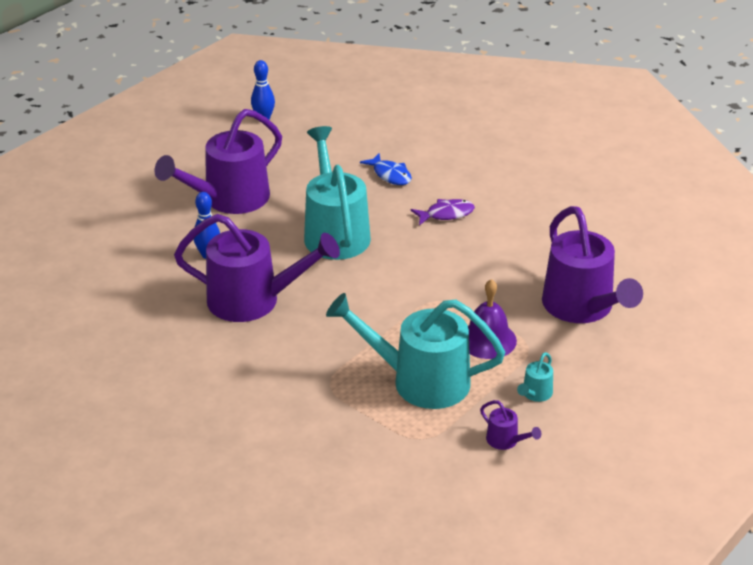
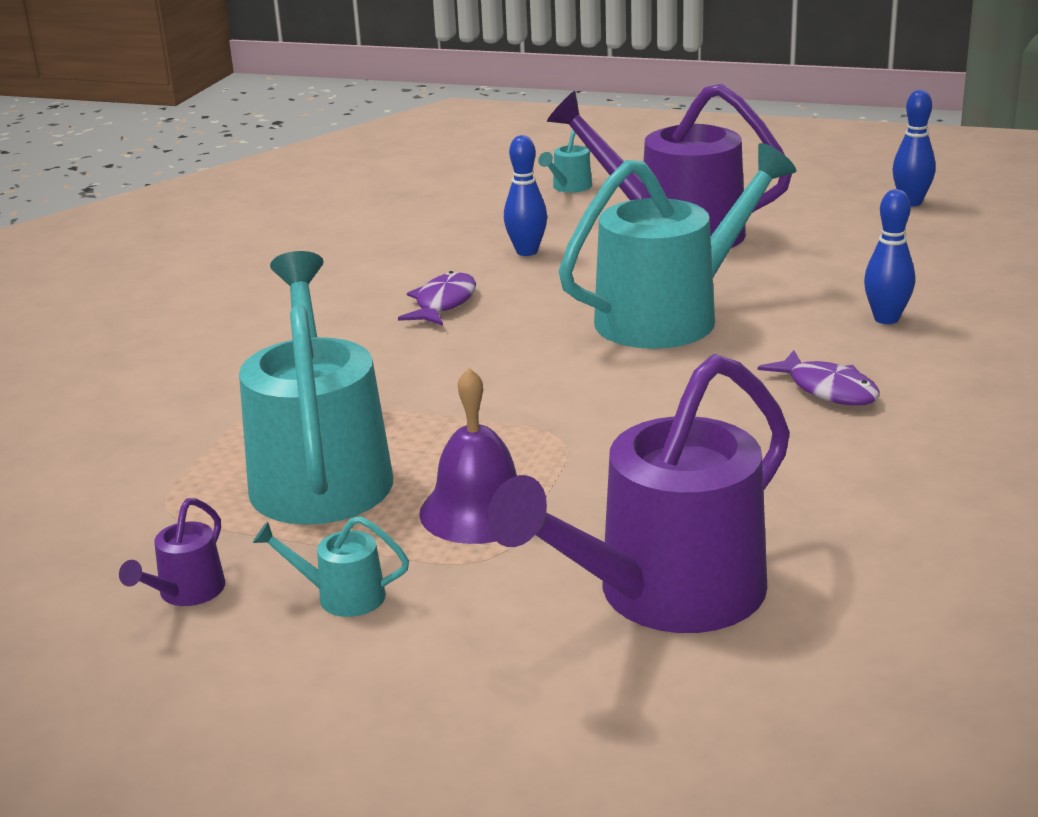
camera: 70 degrees right, 10 degrees down
purple watering can [174,214,340,322] -> purple fish [398,271,476,326]
blue fish [360,153,412,185] -> blue bowling pin [864,189,915,324]
none -> turquoise watering can [538,130,592,193]

